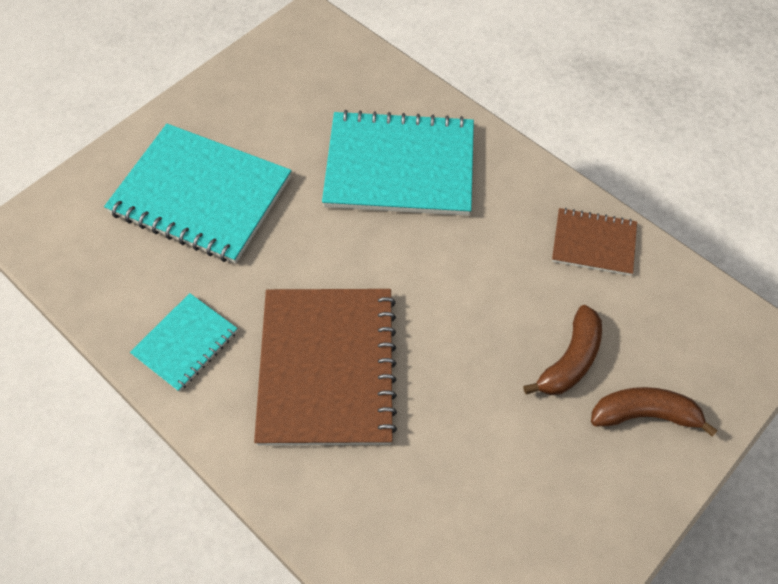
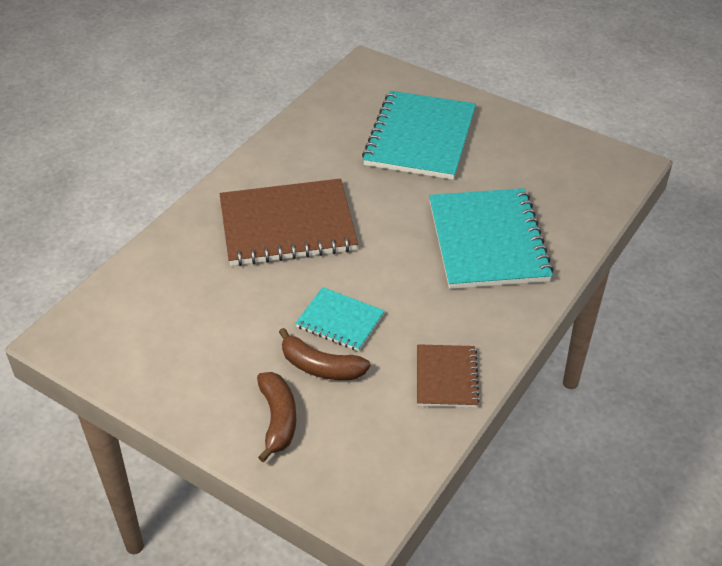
camera: 80 degrees right, 15 degrees down
turquoise notebook [130,293,238,392] -> turquoise notebook moved to [295,287,385,351]

